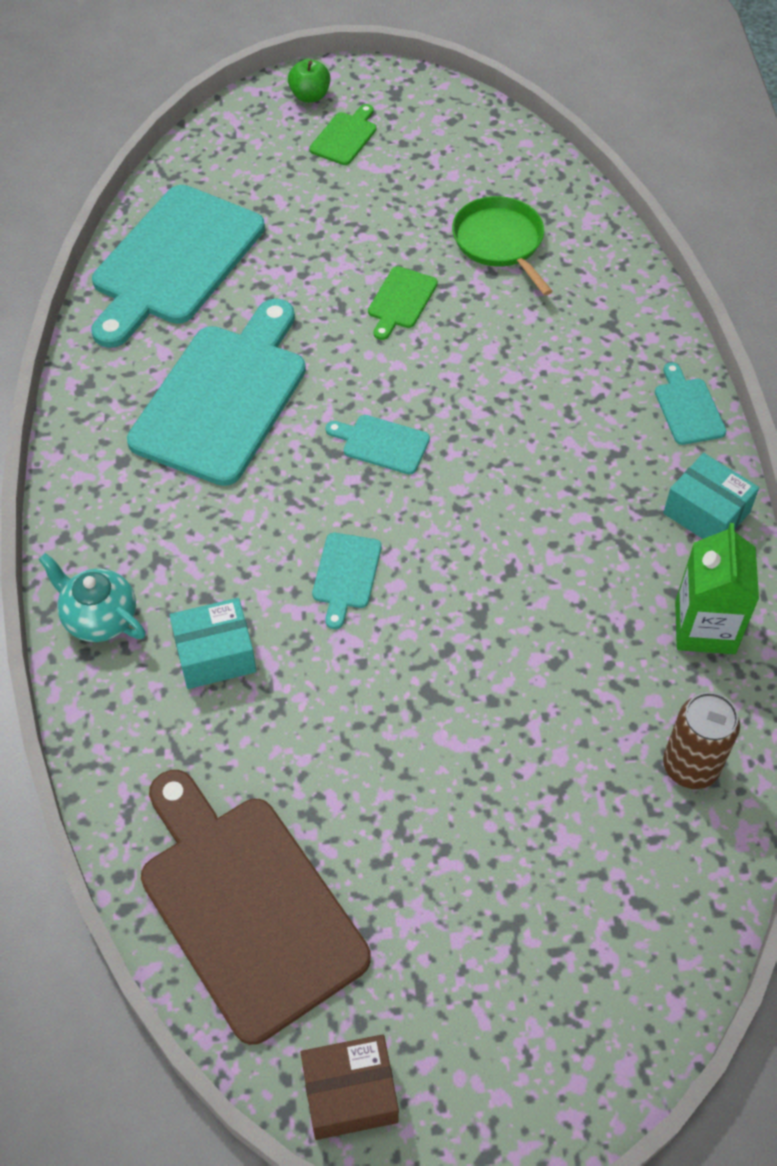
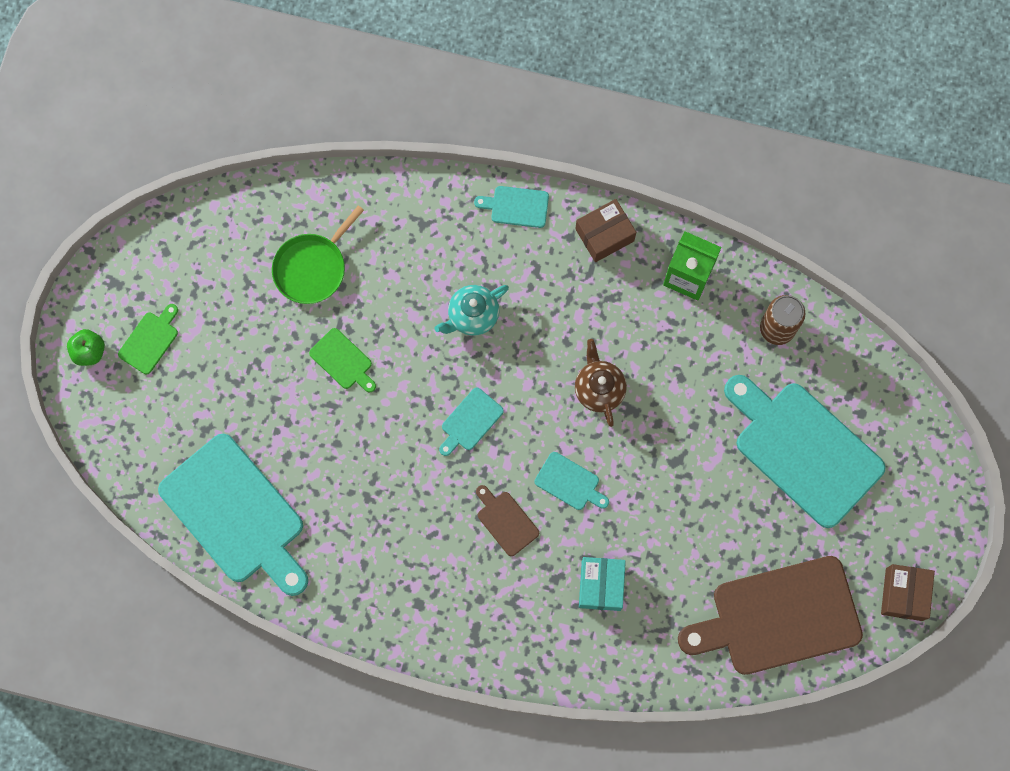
camera: 70 degrees left, 20 degrees up
turquoise teapot [38,553,146,642] -> turquoise teapot moved to [435,285,509,336]
turquoise cutting board [127,299,306,486] -> turquoise cutting board moved to [724,375,886,528]
green cutting board [309,104,377,165] -> green cutting board turned 75 degrees clockwise [118,304,178,375]
green pan [452,196,553,296] -> green pan turned 45 degrees counterclockwise [272,205,364,304]
turquoise box [663,453,759,539] -> brown box [575,199,636,262]
none -> brown cutting board [476,485,539,556]
none -> brown teapot [575,339,627,427]

